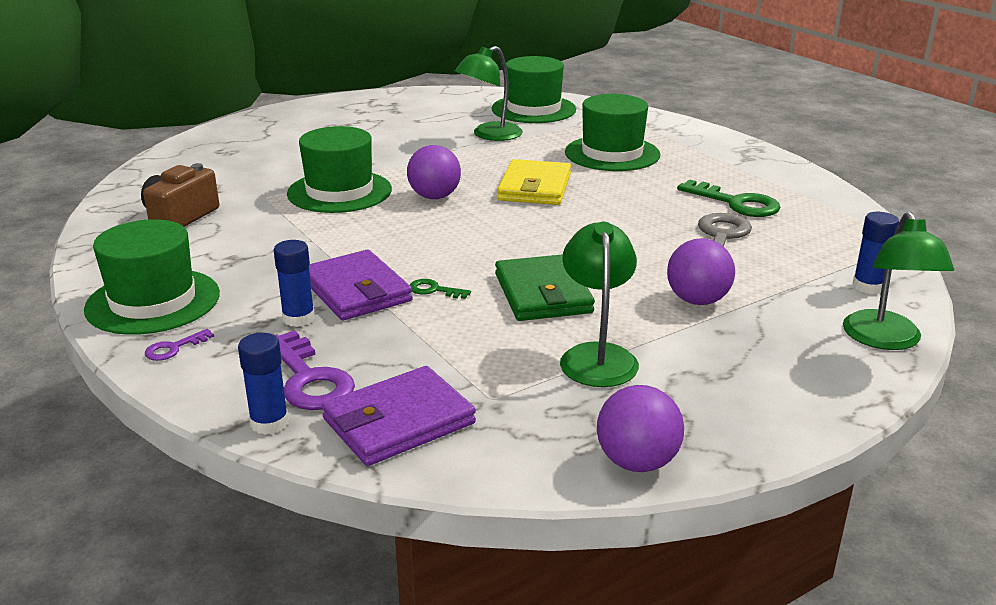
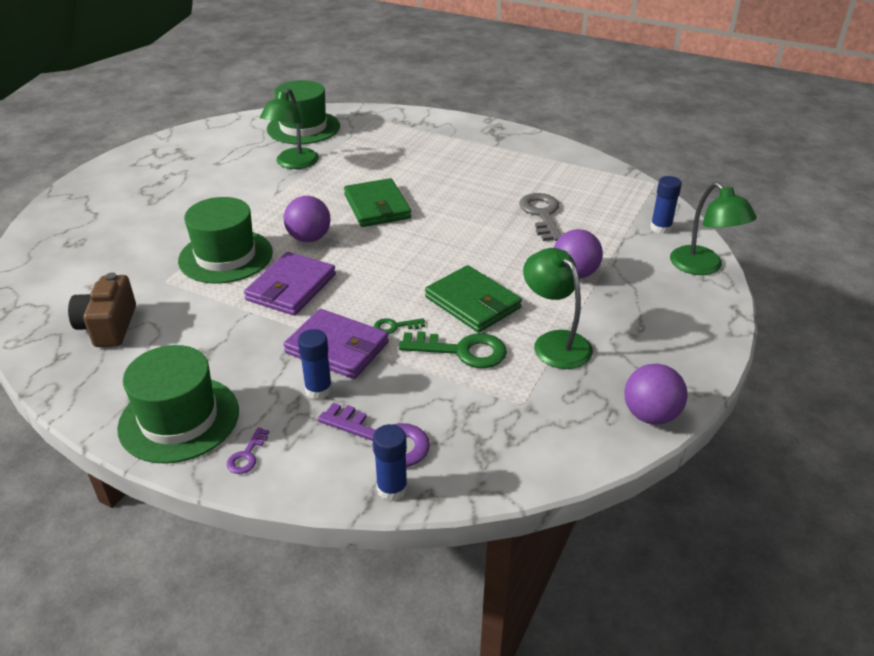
camera: 30 degrees left, 10 degrees up
purple wallet [322,366,476,466] -> purple wallet moved to [244,252,336,315]
yellow wallet [497,159,571,205] -> green wallet [344,178,411,227]
green hat [565,94,660,171] -> none
green key [677,180,781,217] -> green key moved to [399,331,507,368]

